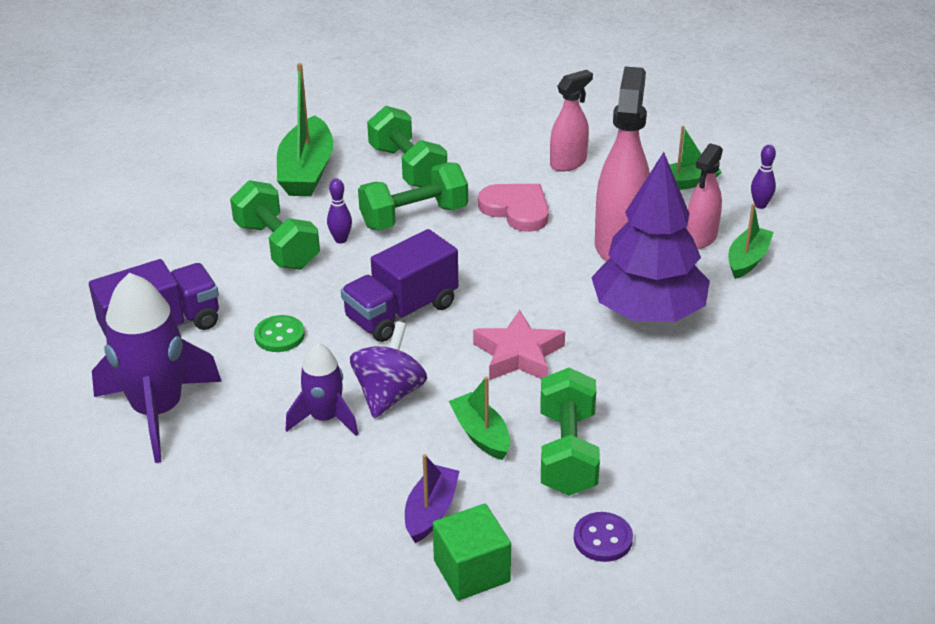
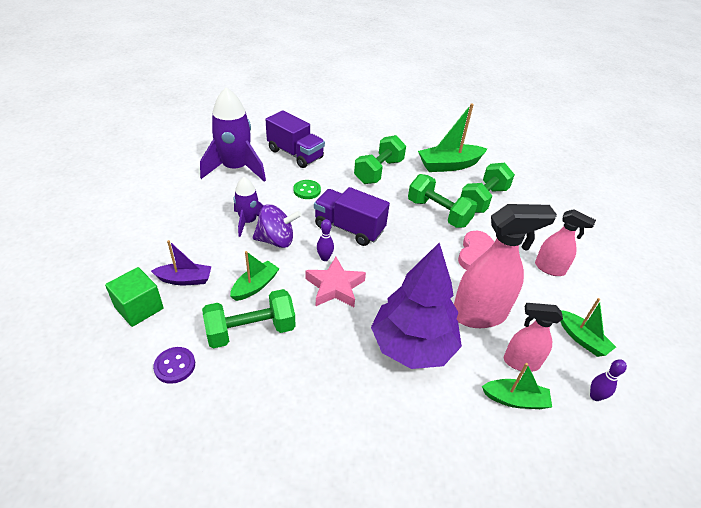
camera: 65 degrees right, 5 degrees up
purple bowling pin [327,178,352,243] -> purple bowling pin moved to [317,219,334,261]

